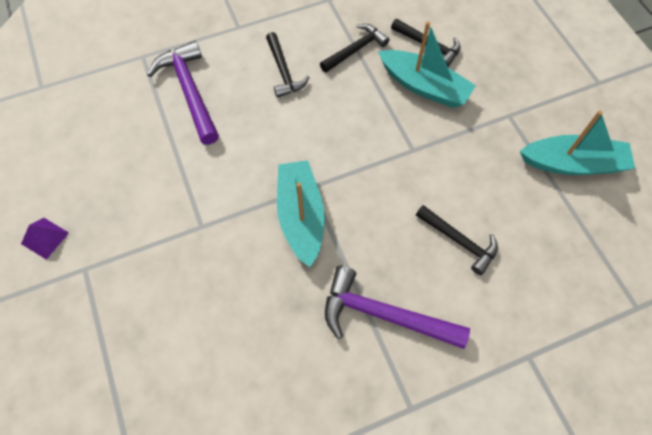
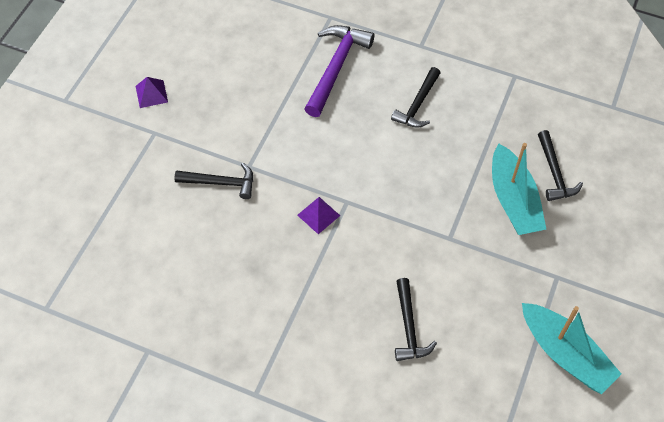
camera: 45 degrees right, 5 degrees down
turquoise boat [277,160,325,267] -> purple pyramid [297,197,340,234]
black hammer [320,24,390,72] -> black hammer moved to [174,163,253,199]
purple hammer [325,266,470,349] -> none

